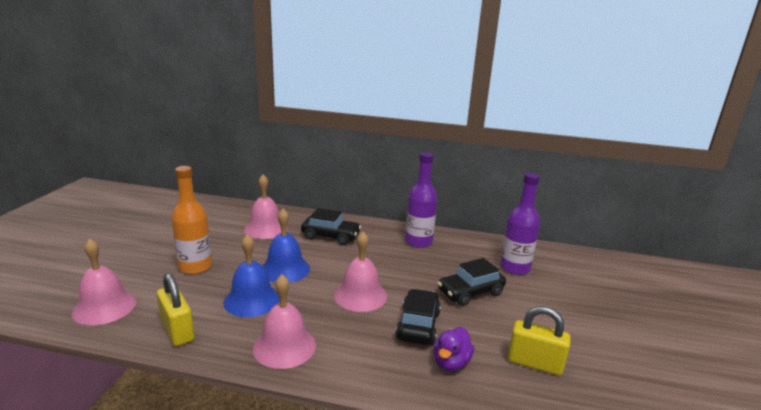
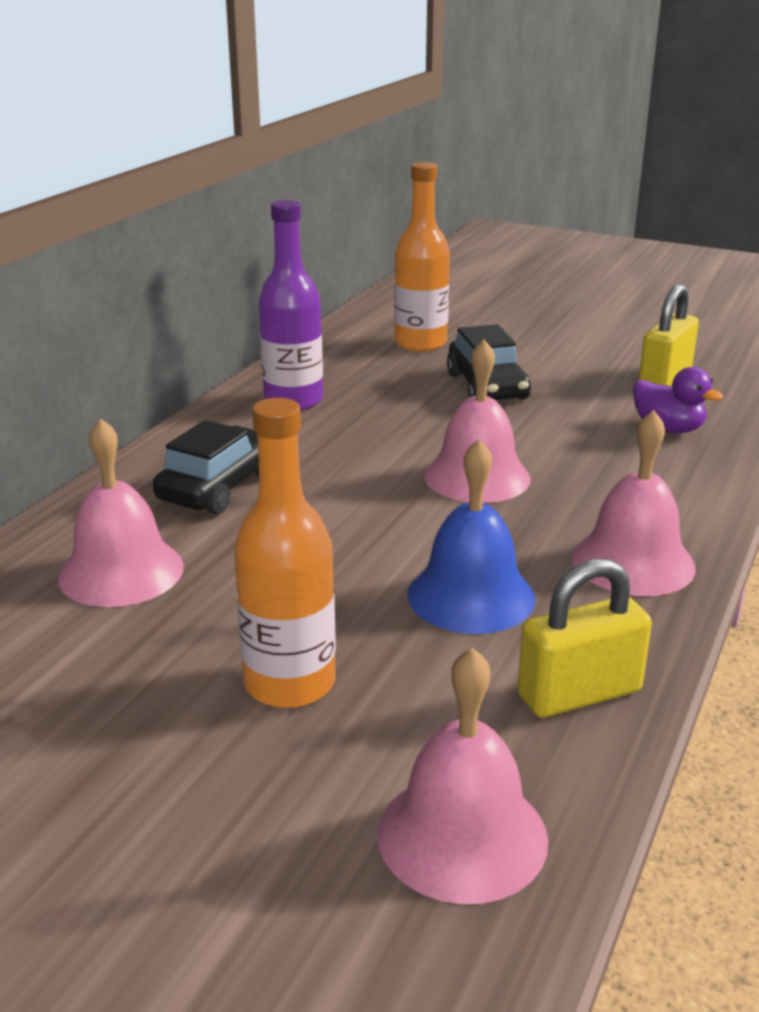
camera: 75 degrees left, 5 degrees up
blue bell [262,209,310,283] -> none
black car [395,289,441,345] -> none
purple bottle [500,173,540,275] -> orange bottle [394,162,450,352]

